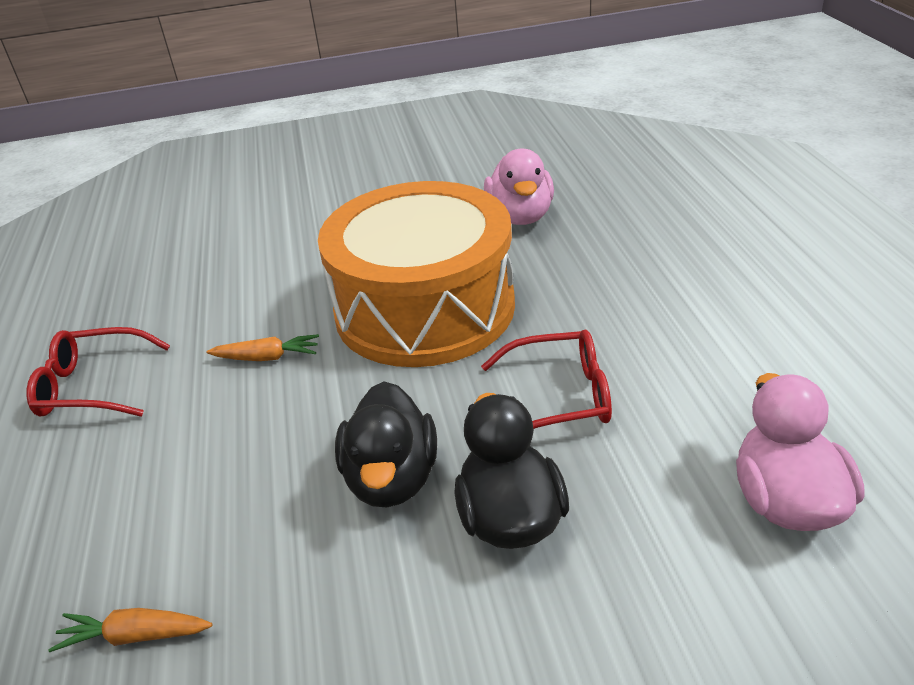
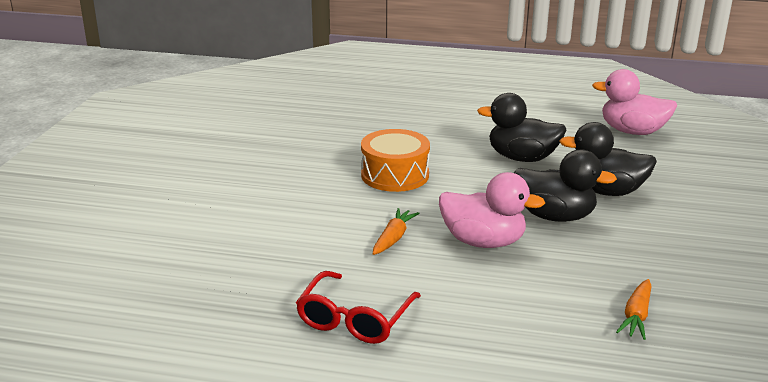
camera: 70 degrees left, 10 degrees down
orange drum [318,181,515,367] -> orange drum [361,129,430,192], size x0.51
red glasses [481,330,612,429] -> black duck [477,93,567,162]
pink duck [484,148,554,225] -> pink duck moved to [439,172,545,248]

